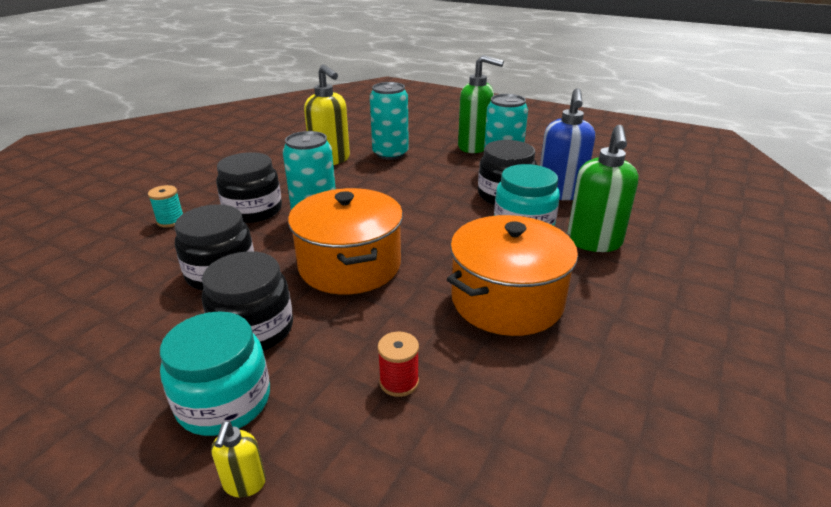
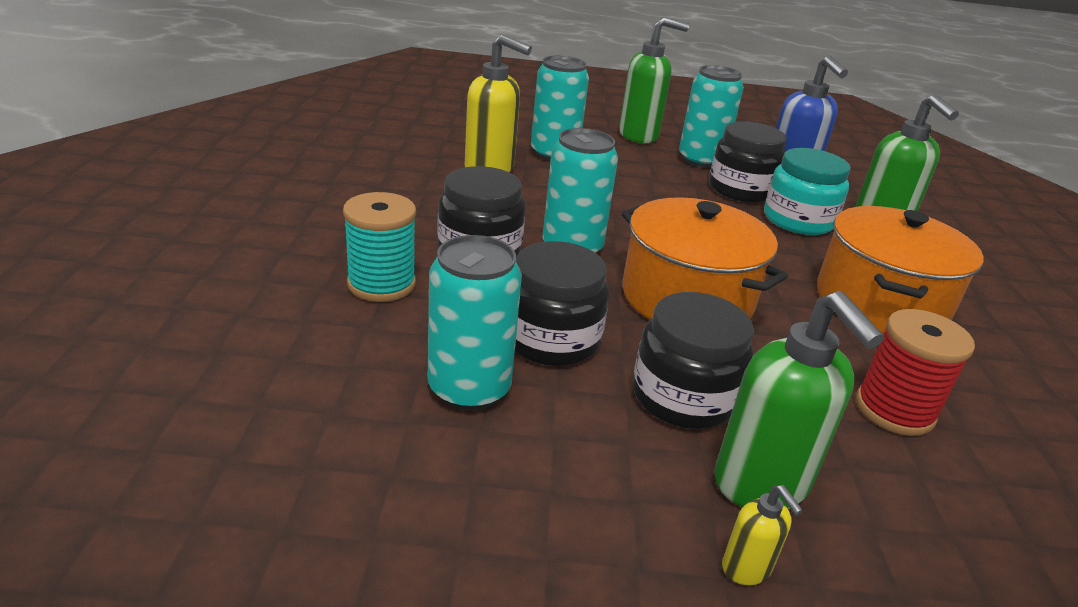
camera: 30 degrees left, 0 degrees up
turquoise spool [148,185,183,227] -> turquoise spool [343,192,416,302], size x1.66
turquoise jar [160,311,270,436] -> green soap dispenser [714,291,884,509]
yellow soap dispenser [211,421,266,498] -> yellow soap dispenser moved to [722,485,803,585]
red spool [377,332,419,397] -> red spool [856,309,975,436], size x1.66
none -> turquoise can [428,235,522,411]

